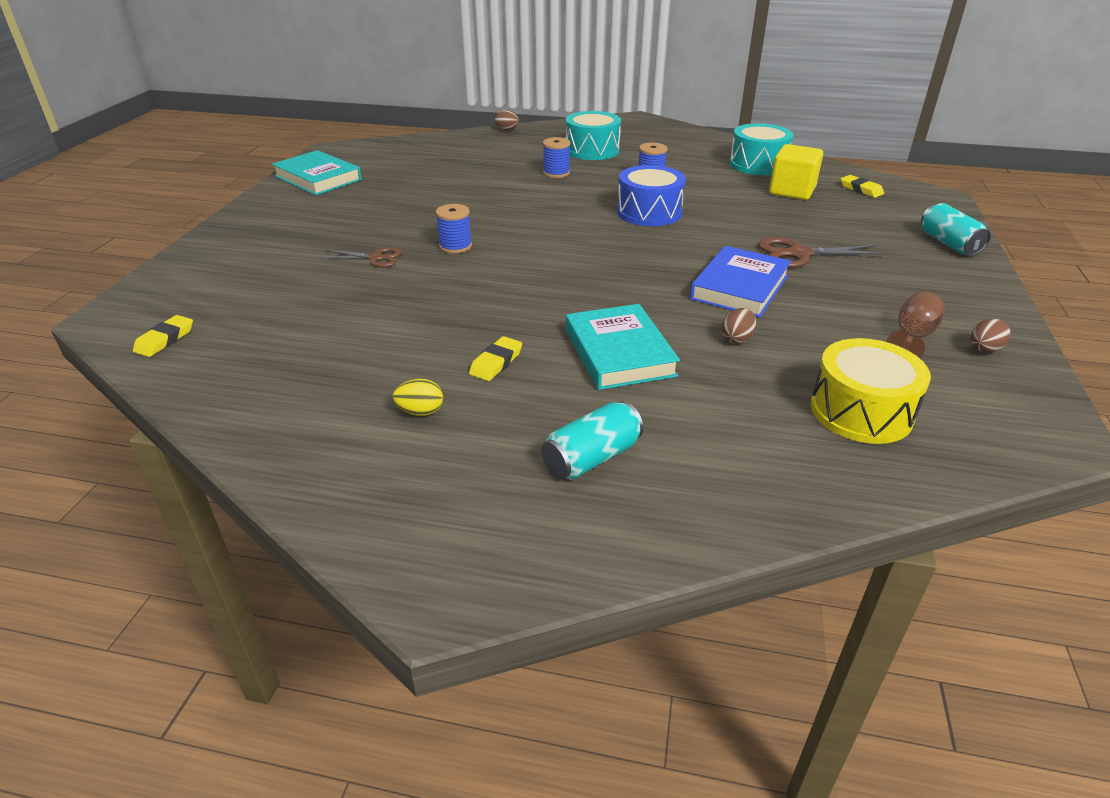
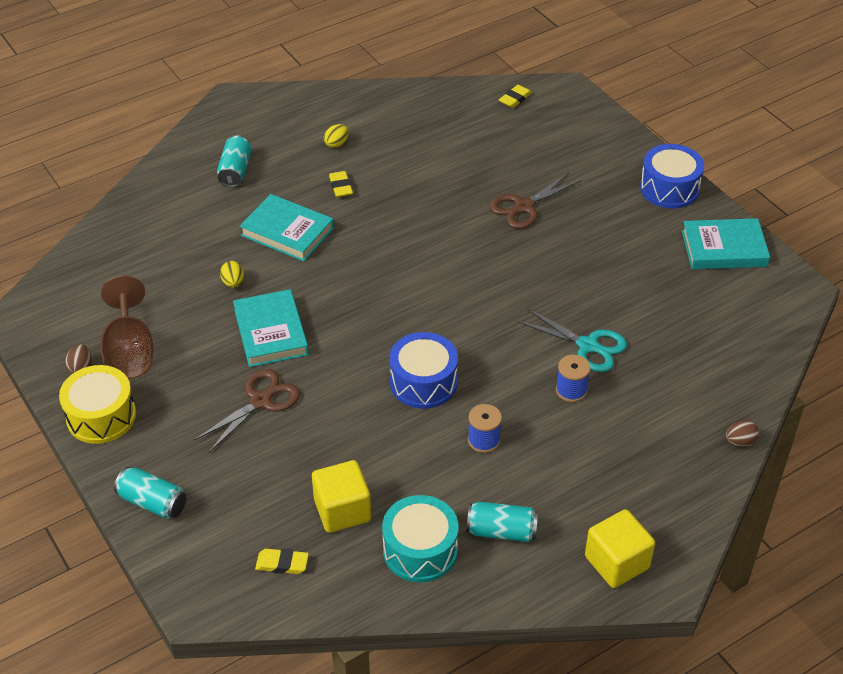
camera: 135 degrees right, 10 degrees up
yellow eraser [133,315,193,357] -> yellow eraser turned 60 degrees clockwise [499,85,532,108]
brown scissors [322,247,402,267] -> brown scissors [489,172,581,229], size x1.58
blue spool [436,204,472,254] -> none
turquoise drum [565,111,621,160] -> none
blue book [690,246,791,318] -> turquoise book [233,289,309,367]
brown egg [721,308,756,344] -> yellow egg [220,261,244,288]
yellow drum [810,338,931,444] -> yellow drum moved to [59,365,136,444]
brown goblet [886,291,945,358] -> brown goblet [100,276,154,379], size x1.66
none -> turquoise can [467,502,538,542]
none -> turquoise scissors [517,308,627,372]
none -> yellow cube [585,509,655,588]
none -> blue drum [640,144,704,209]

